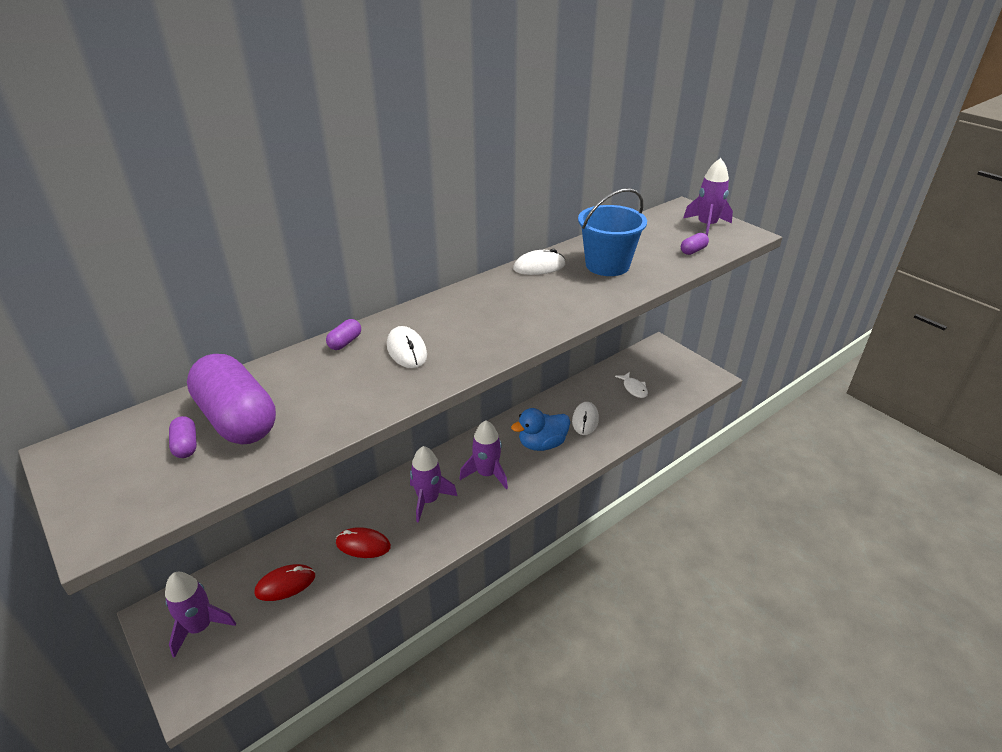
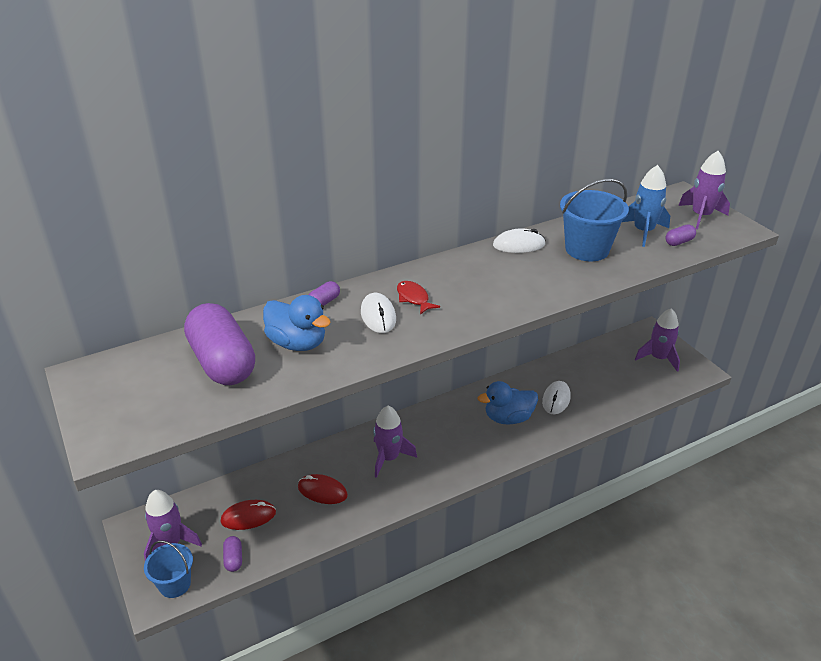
camera: 10 degrees right, 0 degrees up
purple capsule [169,416,197,458] -> purple capsule moved to [223,536,242,572]
purple rocket [459,420,508,489] -> purple rocket moved to [635,308,680,372]
white fish [615,372,648,398] -> none
none -> blue bucket [144,540,193,598]
none -> blue duck [263,295,331,351]
none -> red fish [397,281,440,315]
none -> blue rocket [622,165,670,247]

